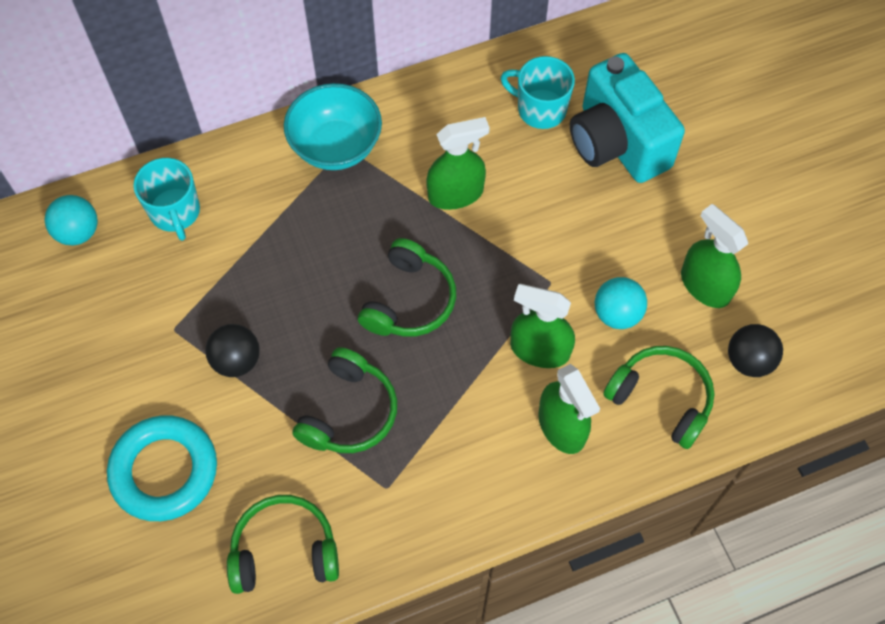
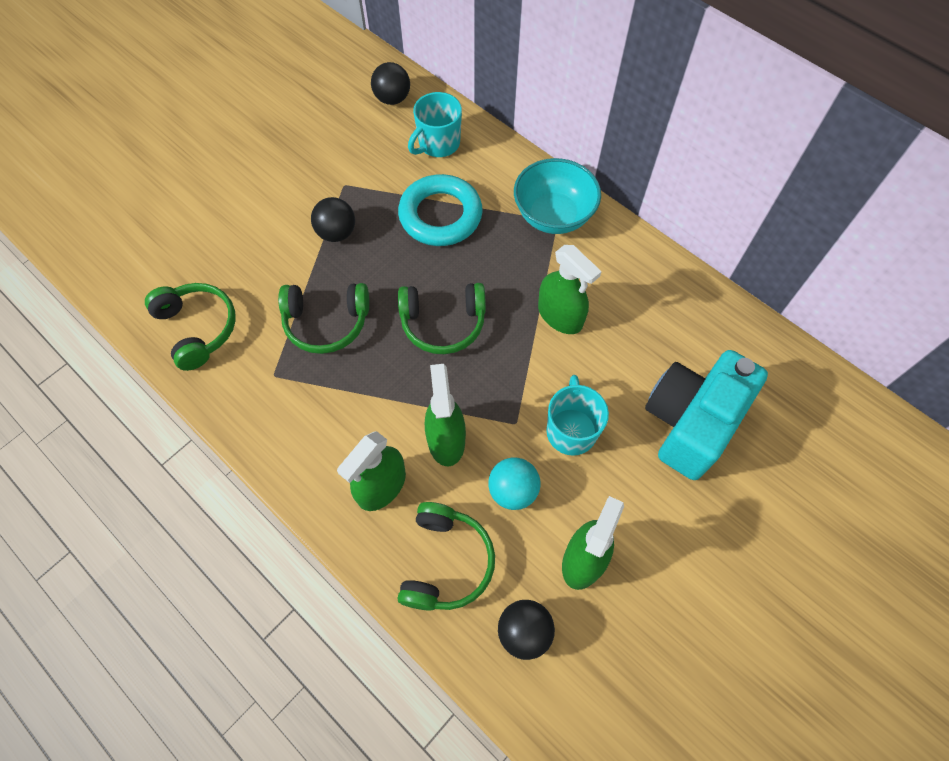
camera: 65 degrees right, 0 degrees up
turquoise ball [45,195,98,246] -> black ball [371,62,410,105]
turquoise ring [107,415,217,521] -> turquoise ring moved to [398,174,483,246]
turquoise mug [500,56,575,129] -> turquoise mug moved to [546,375,609,456]

